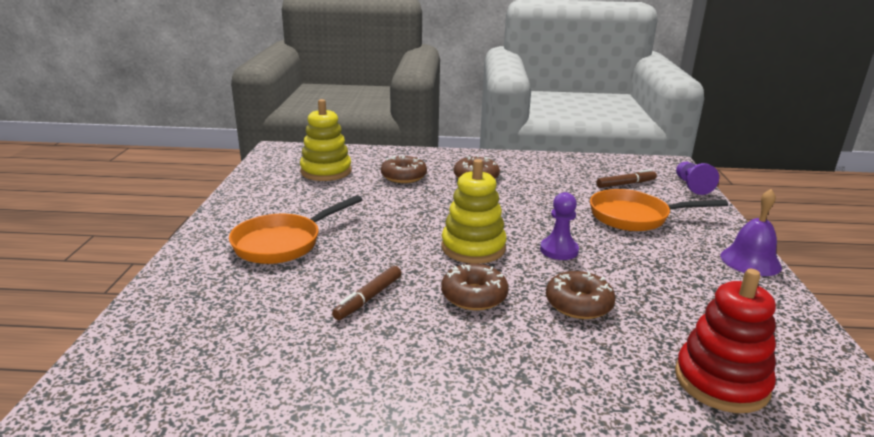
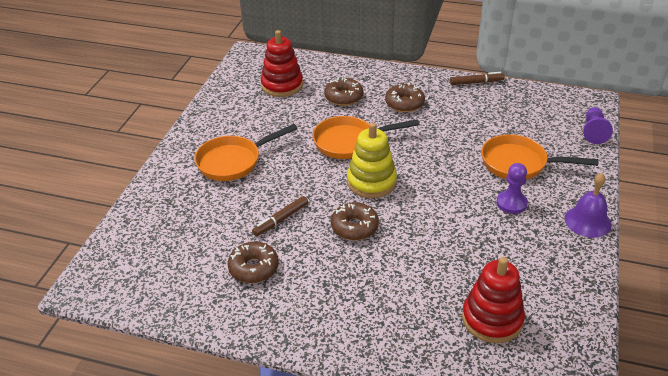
camera: 15 degrees right, 15 degrees up
yellow stacking toy [300,99,352,181] -> red stacking toy [261,30,303,97]
purple pawn [540,192,579,260] -> purple pawn moved to [496,163,528,214]
brown donut [546,271,616,319] -> brown donut moved to [228,242,279,283]
brown marker [596,169,657,188] -> brown marker moved to [450,72,505,85]
none -> orange pan [312,116,419,159]

